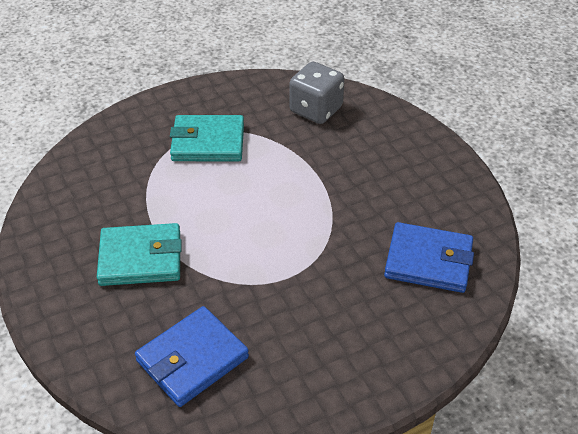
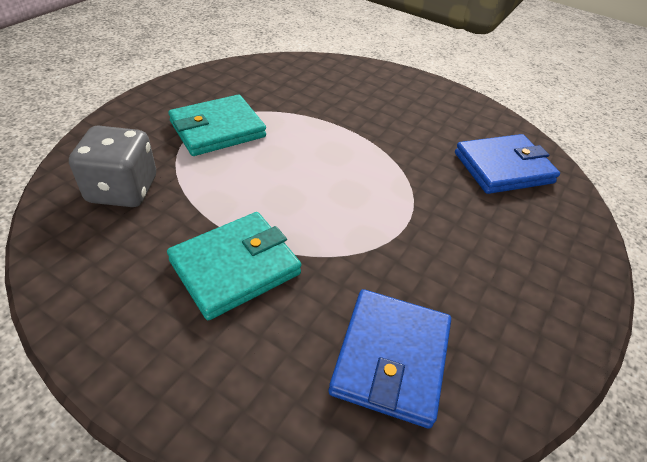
camera: 35 degrees left, 0 degrees up
grey dice [289,62,345,124] -> grey dice moved to [69,125,156,207]

